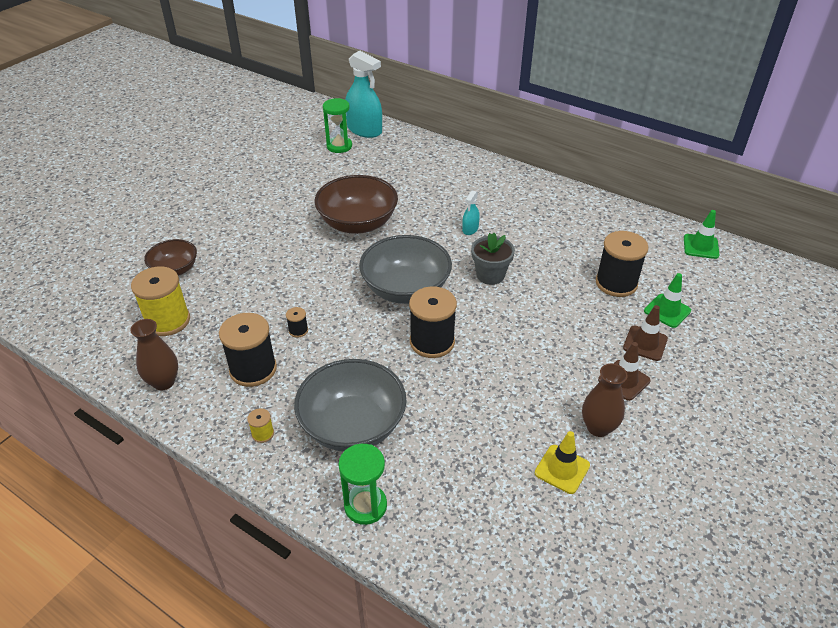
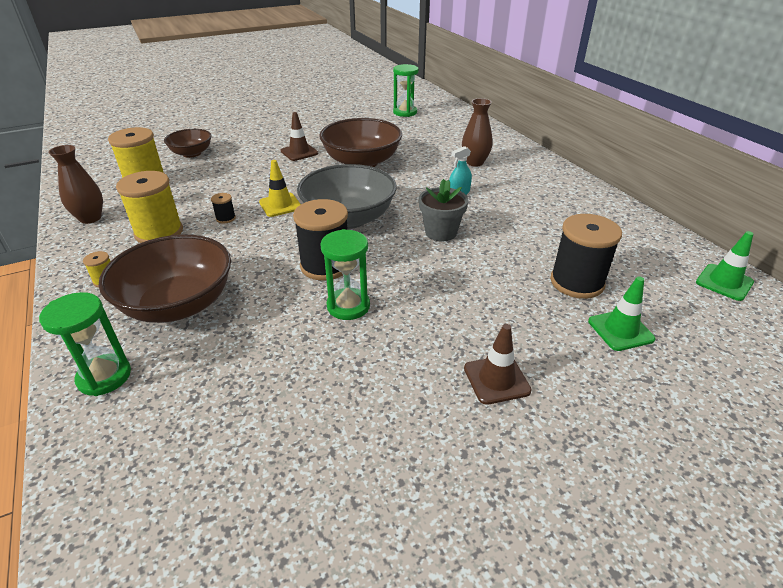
camera: 30 degrees right, 5 degrees down
black spool [219,313,277,387] -> yellow spool [116,171,183,243]
grey bowl [294,359,407,452] -> brown bowl [99,234,231,323]
turquoise spray bottle [345,51,382,138] -> none
yellow traffic cone [535,431,590,494] -> yellow traffic cone moved to [259,160,301,217]
brown vase [582,364,628,437] -> brown vase moved to [462,98,493,167]
brown traffic cone [623,305,668,361] -> brown traffic cone moved to [281,112,318,161]
none -> green hourglass [320,229,370,320]

